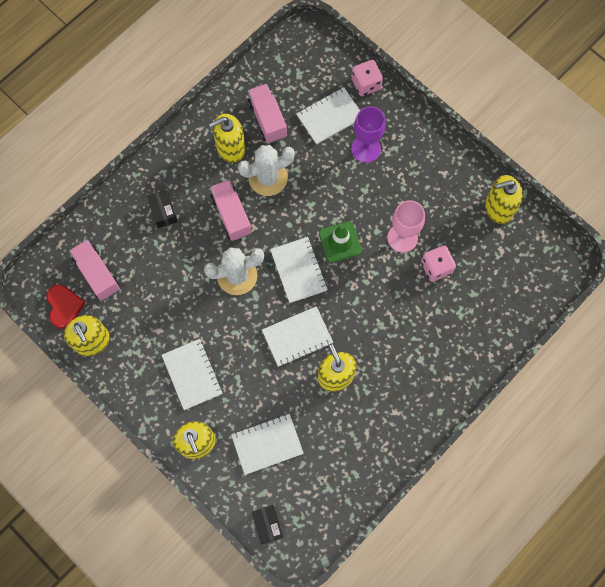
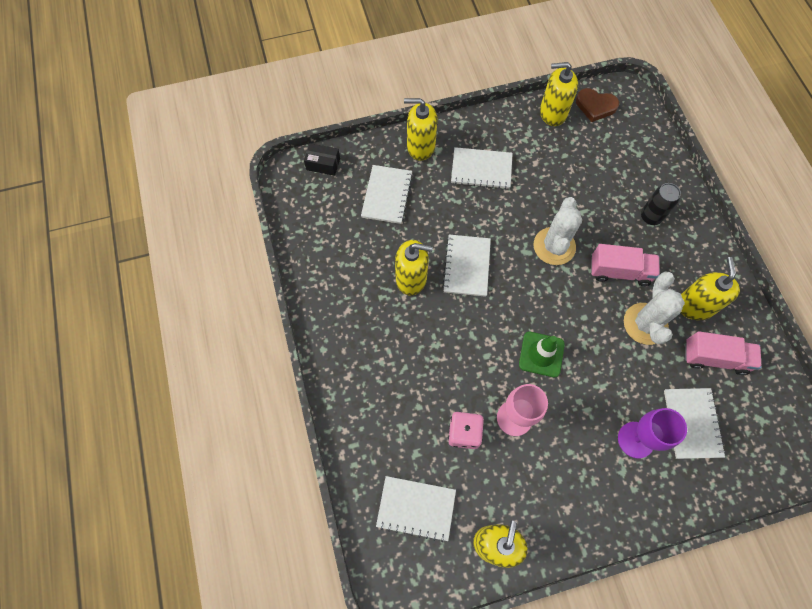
camera: 120 degrees right, 5 degrees down
red heart [46,285,85,329] -> brown heart [576,88,619,122]
pink truck [69,239,120,301] -> none
black box [147,190,178,228] -> black can [641,183,681,225]
white notebook [270,237,328,303] -> white notebook moved to [376,476,456,542]
pink dice [351,60,383,96] -> none

